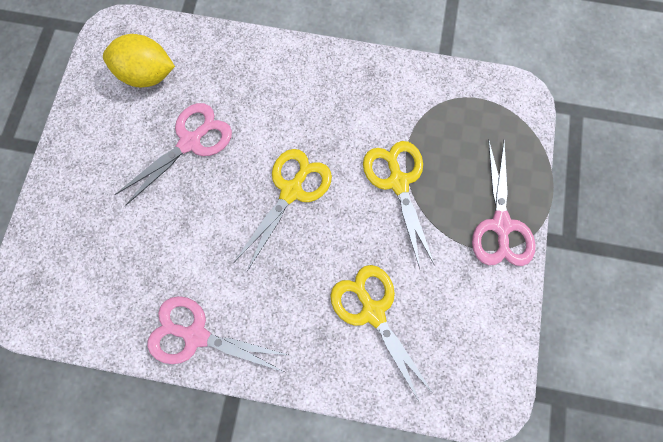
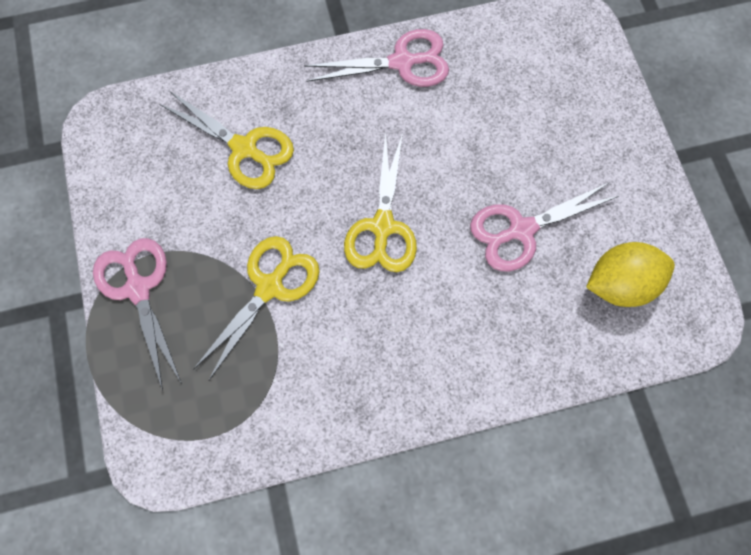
camera: 155 degrees right, 5 degrees down
pink scissors [115,103,232,206] -> pink scissors turned 45 degrees clockwise [470,182,619,271]
yellow scissors [363,141,435,269] -> yellow scissors turned 105 degrees counterclockwise [193,236,320,381]

